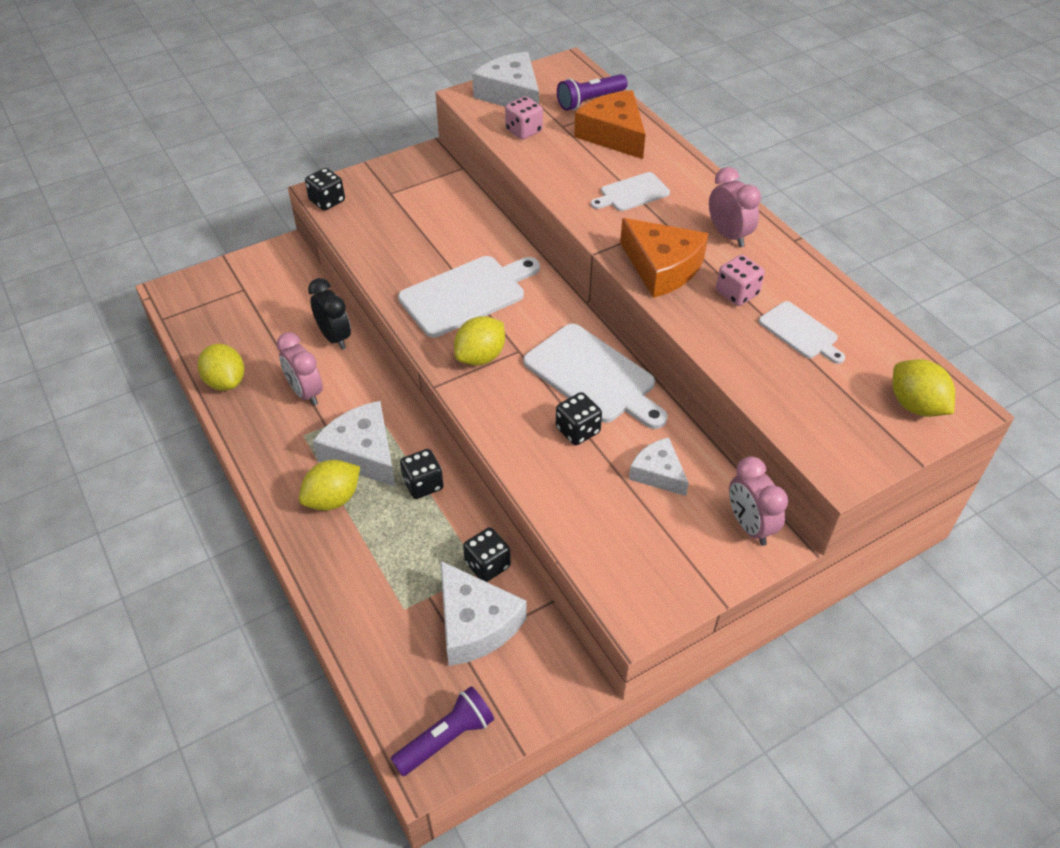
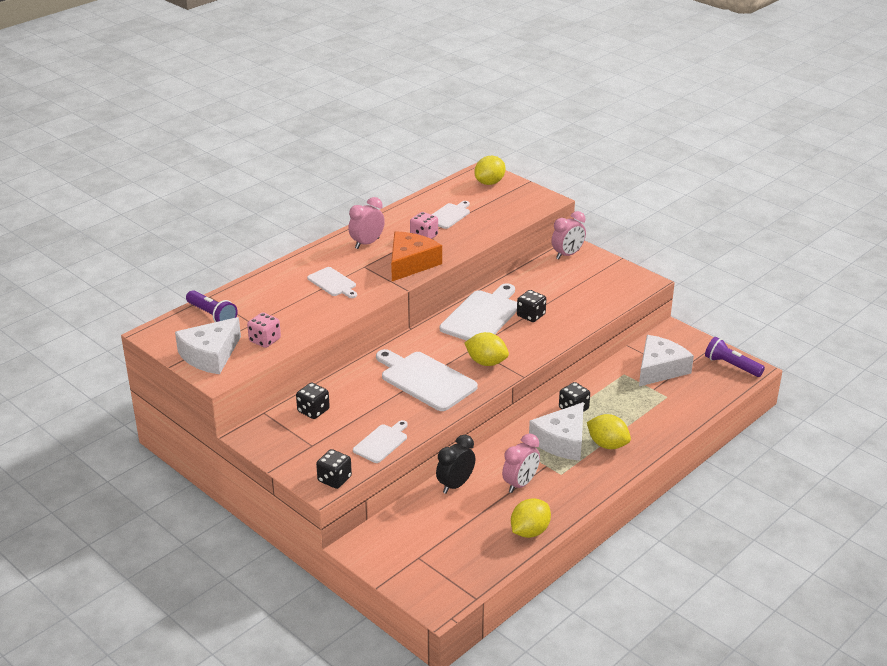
camera: 105 degrees left, 15 degrees down
black dice [463,527,511,582] -> black dice moved to [296,383,330,419]
orange cheese [574,90,646,159] -> none
white cheese [629,437,689,496] -> none
none -> white cutting board [353,420,408,463]

